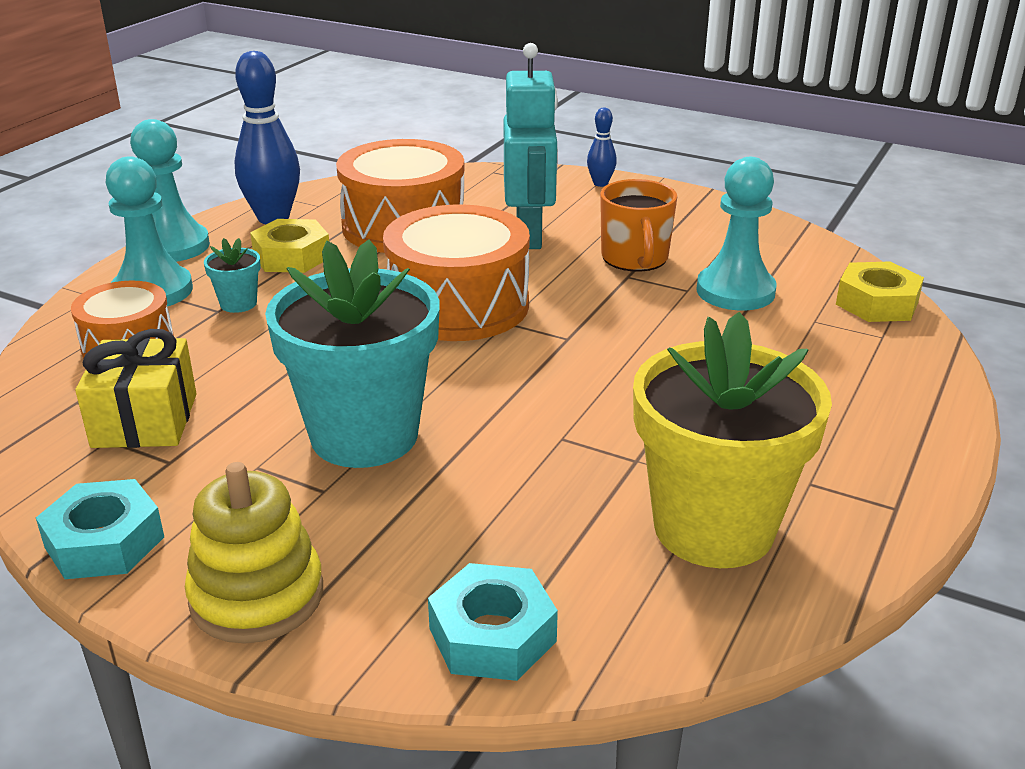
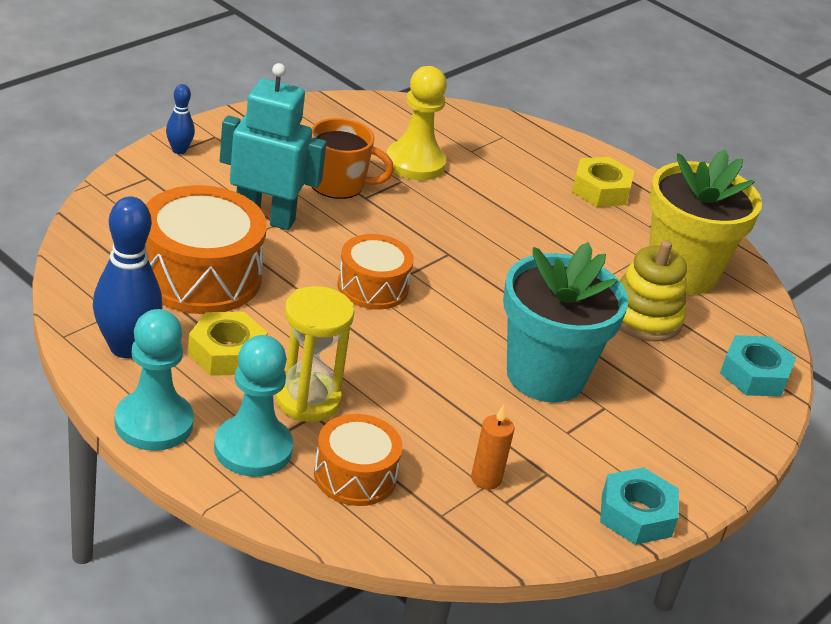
camera: 80 degrees left, 5 degrees up
yellow gift [75,329,197,448] -> orange candle [471,405,515,490]
yellow stacking toy [185,462,323,643] -> yellow stacking toy moved to [619,240,687,342]
turquoise flower pot [204,238,261,313] -> yellow hourglass [275,286,354,422]
orange drum [383,204,530,341] -> orange drum [337,234,414,309], size x0.60
turquoise pawn [696,157,777,310] -> yellow pawn [387,66,447,180]
yellow nut [836,262,924,322] -> yellow nut moved to [572,157,634,207]

